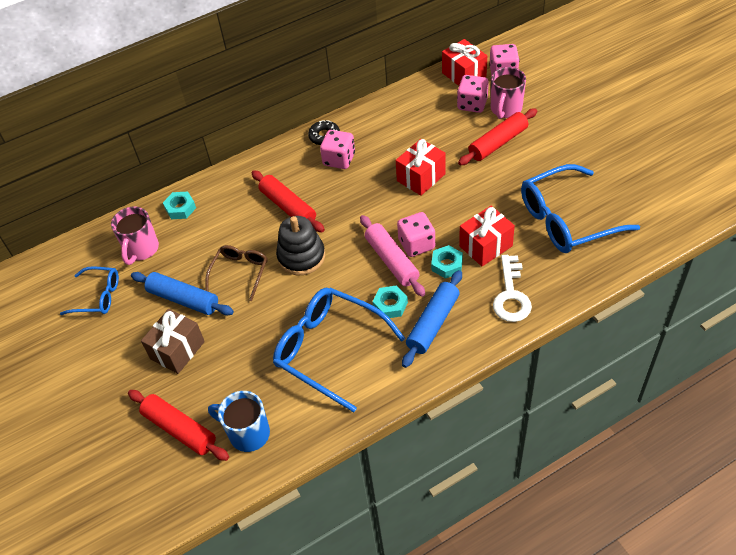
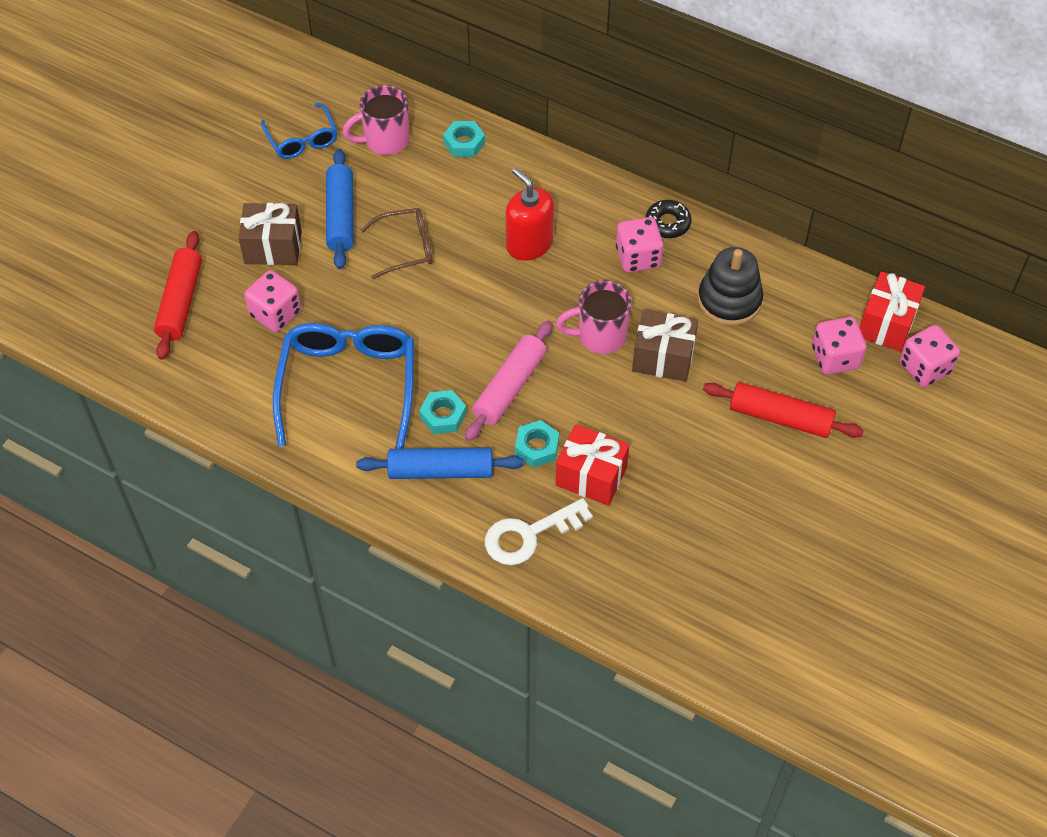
camera: 55 degrees right, 5 degrees up
blue mug [208,391,270,452] -> none
red rolling pin [252,170,325,232] -> red soap dispenser [506,168,554,261]
black stacking toy [276,216,325,276] -> black stacking toy moved to [698,247,763,326]
red gift [396,139,446,196] -> brown gift [632,310,698,382]
pink dice [397,212,435,257] -> pink dice moved to [244,270,301,332]
pink mug [491,67,526,119] -> pink mug moved to [556,280,632,354]
blue glasses [521,164,640,253] -> none

